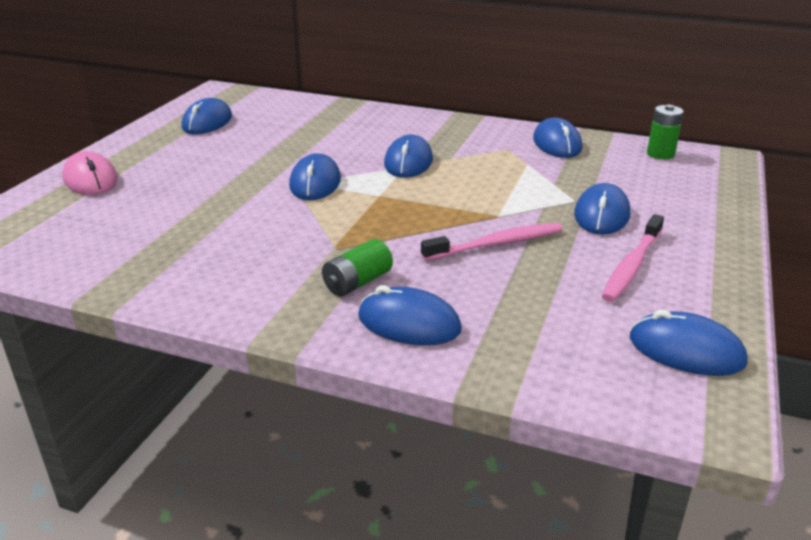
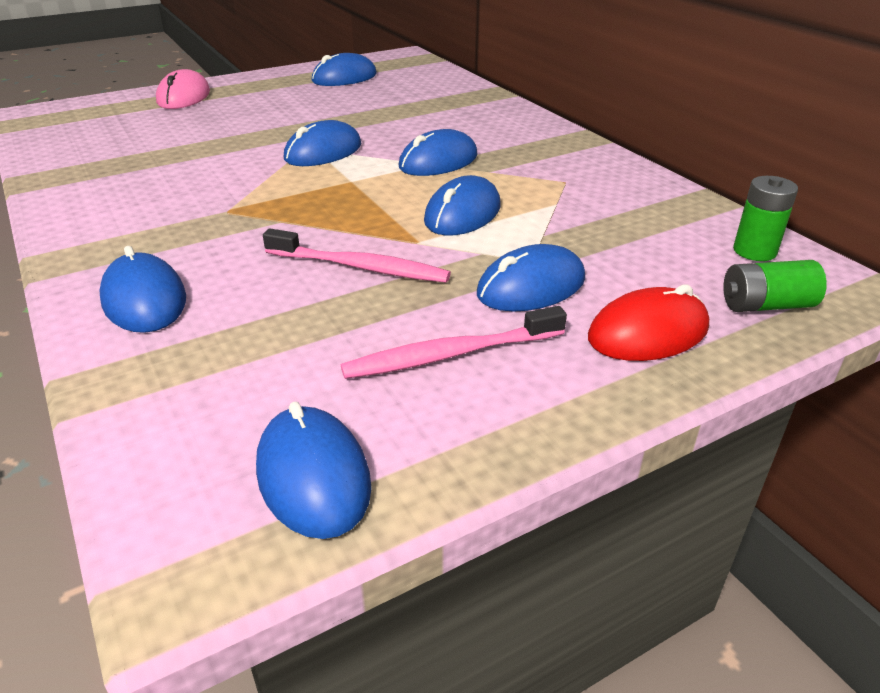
camera: 40 degrees right, 5 degrees up
green battery [322,239,393,297] -> green battery moved to [723,260,827,312]
blue mouse [533,117,582,158] -> blue mouse moved to [424,175,501,236]
none -> red mouse [588,284,709,361]

